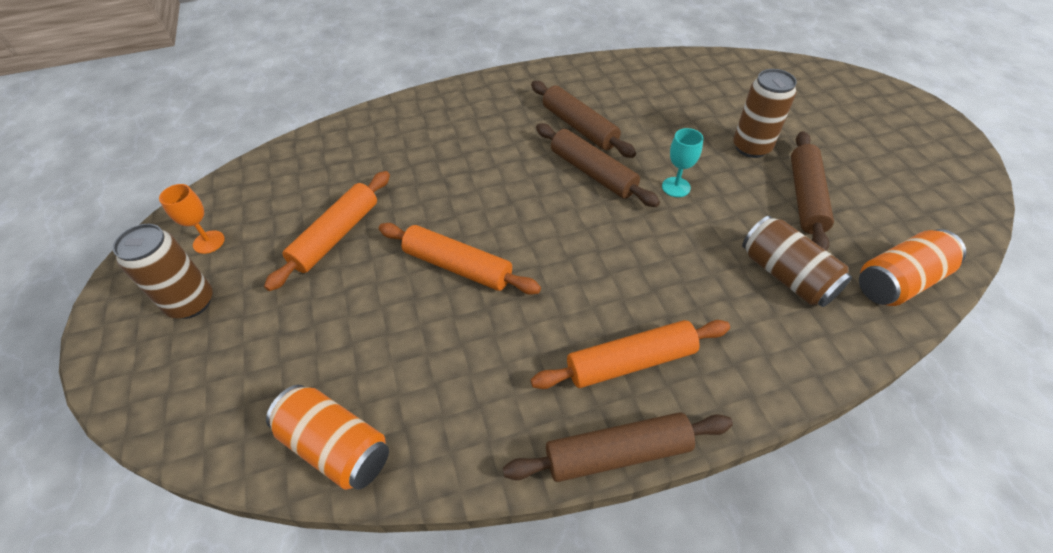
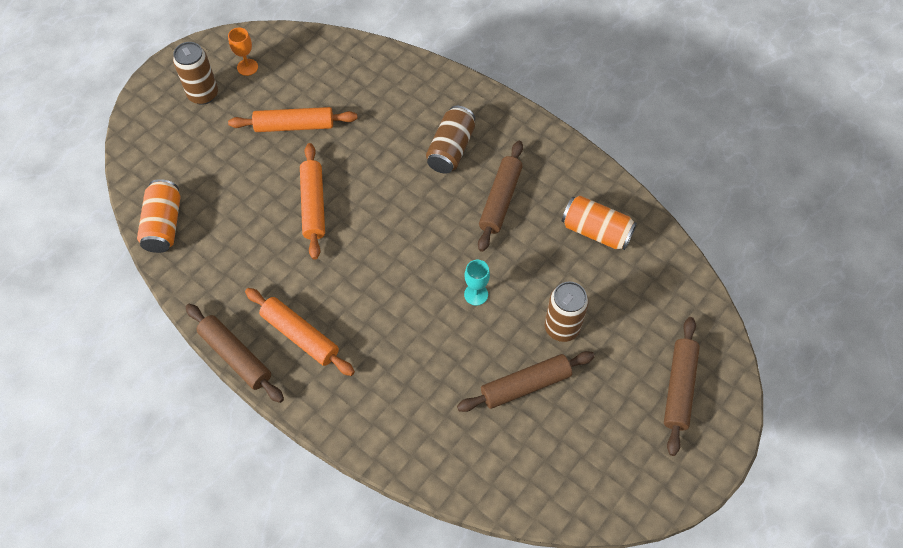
camera: 55 degrees right, 10 degrees up
brown rolling pin [536,123,660,207] -> brown rolling pin moved to [664,317,700,456]
brown can [742,216,852,307] -> brown can moved to [426,106,475,174]
orange can [859,229,966,306] -> orange can moved to [562,196,637,250]

